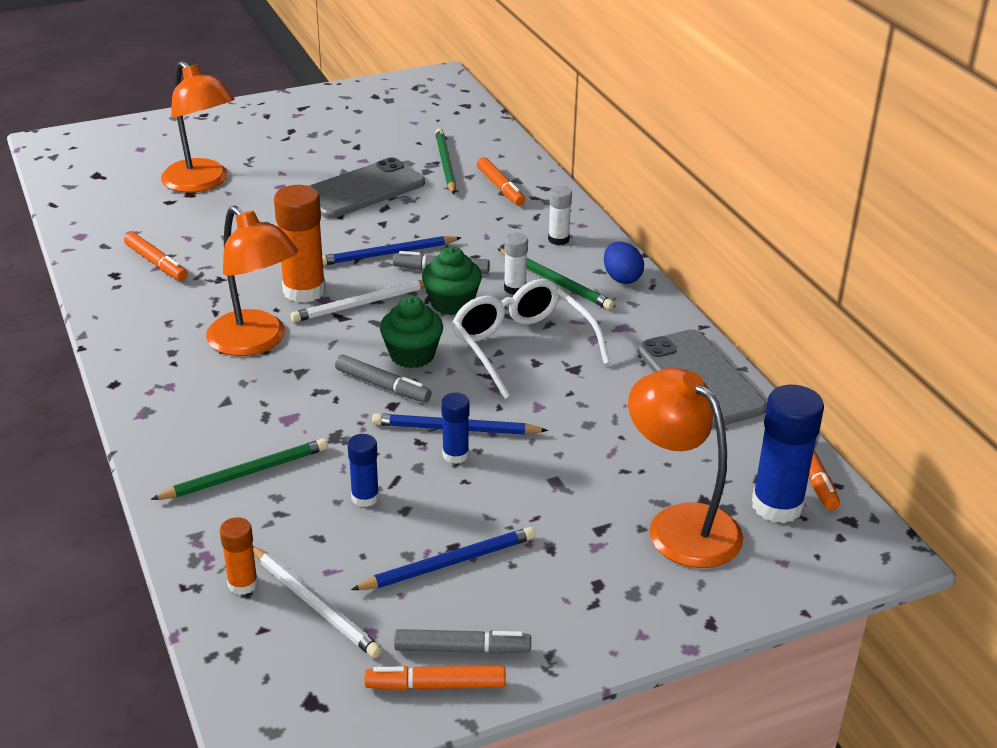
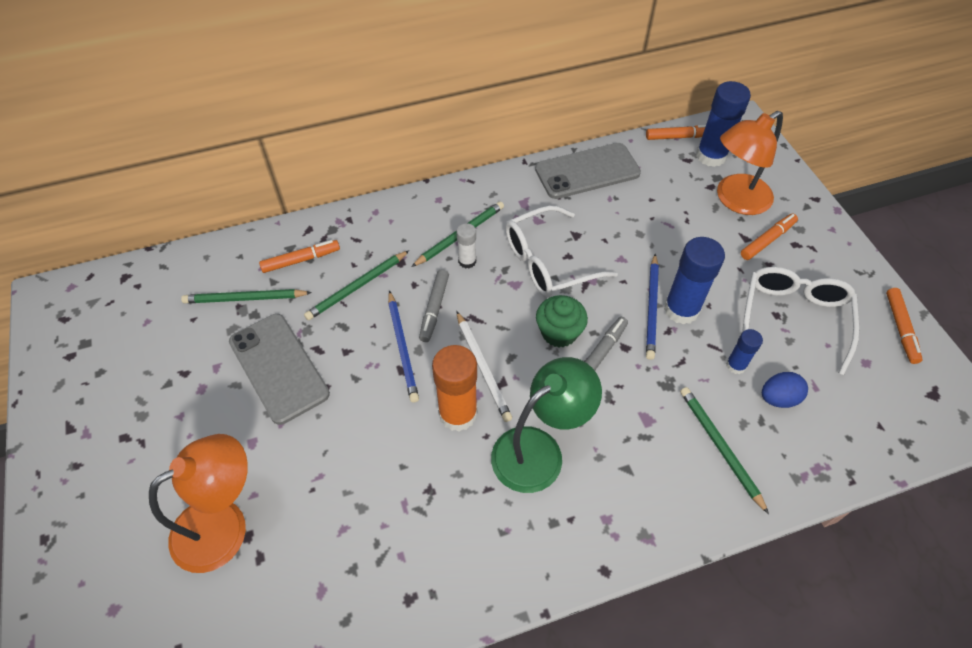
camera: 85 degrees left, 20 degrees up
orange marker [124,232,188,281] -> orange marker moved to [741,214,798,260]
orange lamp [206,206,298,356] -> green lamp [491,357,602,493]
orange glue stick [220,517,258,595] -> none
white pencil [253,546,382,658] -> none
blue pencil [351,527,535,590] -> white glasses [742,267,859,375]
grey marker [394,629,531,654] -> none
green cupcake [422,247,482,315] -> none
blue glue stick [441,393,470,464] -> blue glue stick [664,237,725,324], size x1.86
white glue stick [548,186,572,245] -> none
blue egg [604,242,644,284] -> blue egg moved to [762,372,808,408]
none -> green pencil [304,250,409,320]

